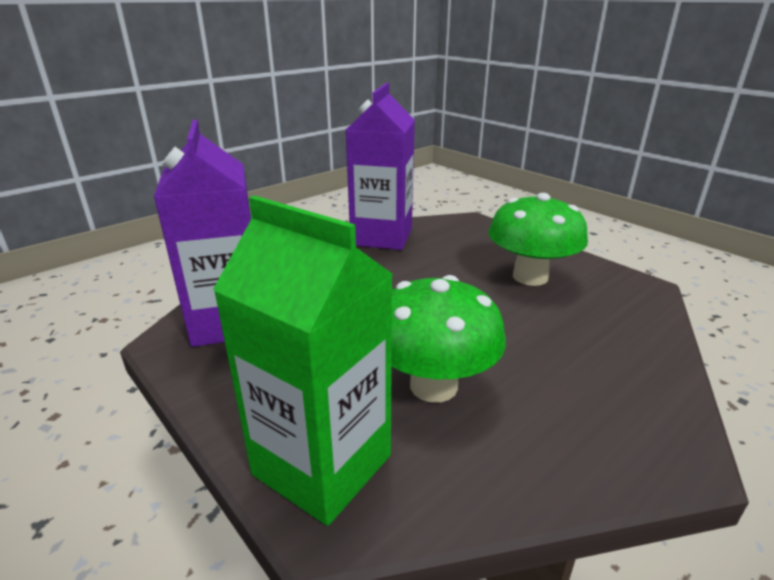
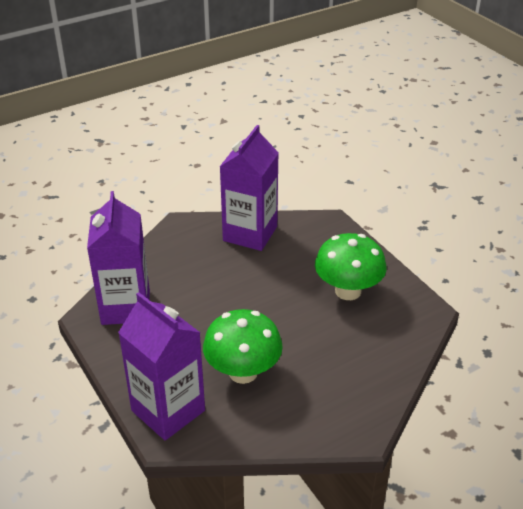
camera: 10 degrees right, 10 degrees up
green carton [213,196,393,526] -> purple carton [118,292,205,441]

